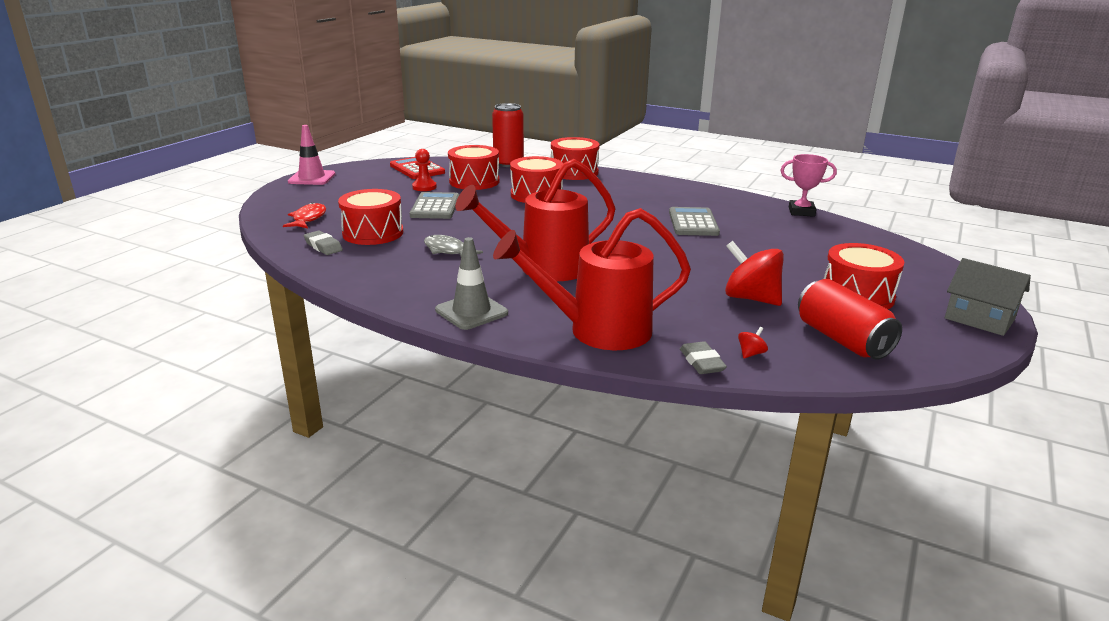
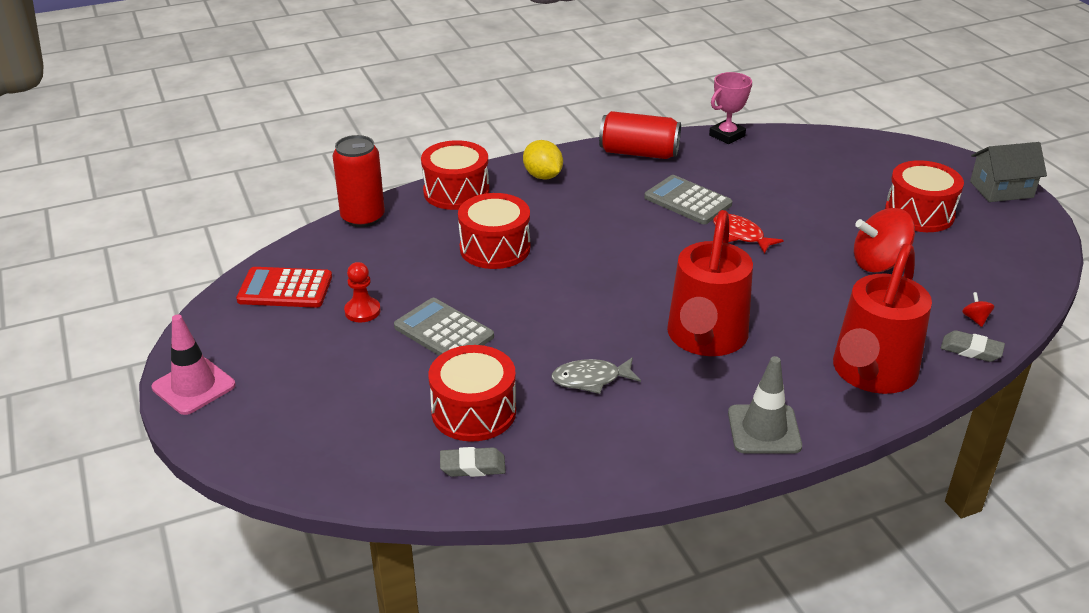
camera: 50 degrees left, 10 degrees up
red fish [283,202,326,228] -> red fish moved to [713,214,784,254]
red drum [448,145,499,190] -> none
red can [798,279,902,360] -> red can moved to [599,111,681,159]
none -> yellow lemon [523,140,563,180]

